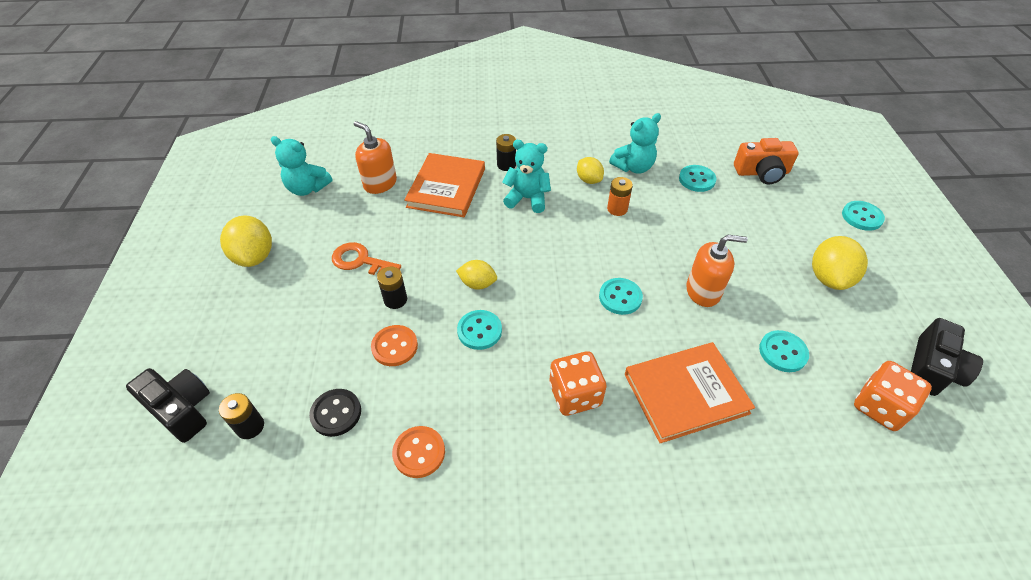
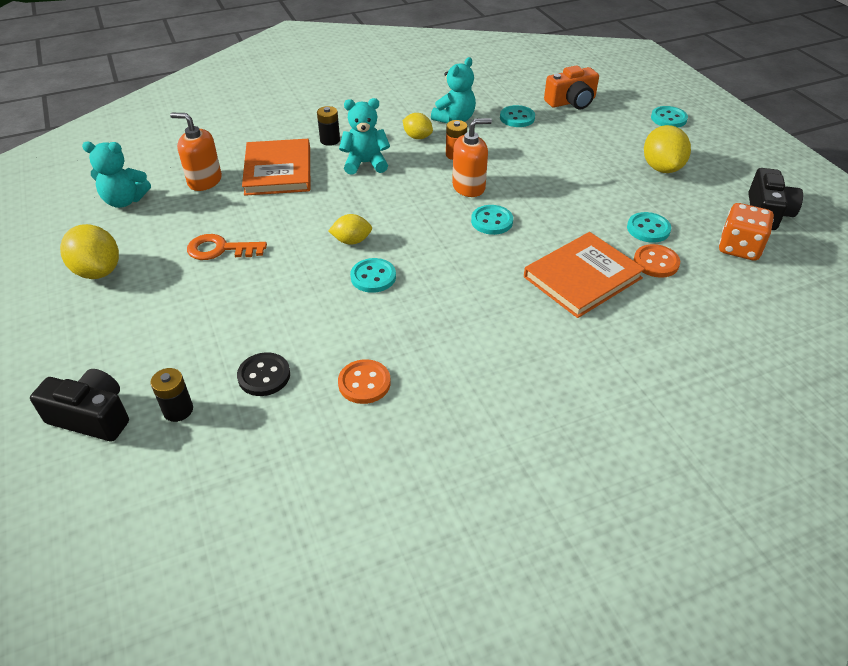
camera: 20 degrees left, 5 degrees down
orange button [371,325,418,366] -> orange button moved to [634,244,680,278]
black battery [377,267,407,309] -> none
orange dice [549,351,607,416] -> none
orange soap dispenser [686,235,748,307] -> orange soap dispenser moved to [452,118,492,197]

